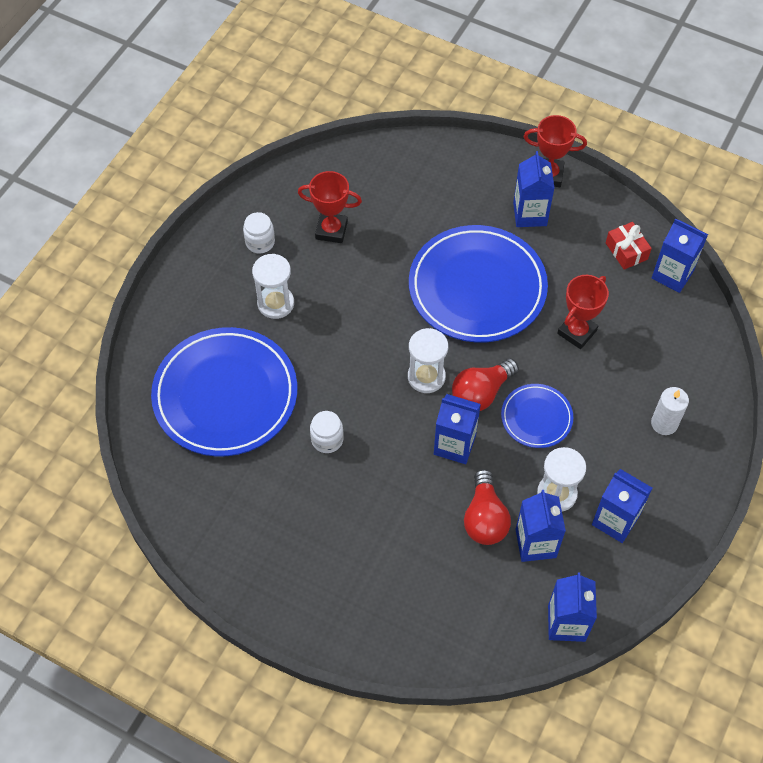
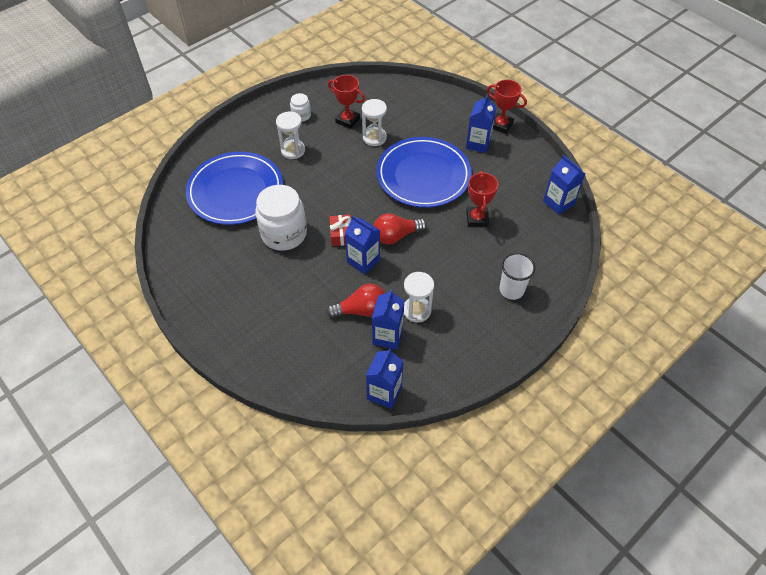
camera: 20 degrees right, 5 degrees down
white jar [310,411,344,453] -> white jar [255,185,307,251], size x2.09
white hourglass [408,328,448,393] -> white hourglass moved to [362,99,387,146]
red light bulb [464,469,511,545] -> red light bulb turned 120 degrees counterclockwise [326,284,385,318]
blue plate [501,384,573,448] -> none
red trophy [557,275,609,349] -> red trophy turned 60 degrees counterclockwise [466,171,498,227]
blue carton [592,469,652,543] -> none
red gift [606,222,652,270] -> red gift moved to [329,215,351,246]
white candle [651,387,689,435] -> white cup [499,253,536,300]

